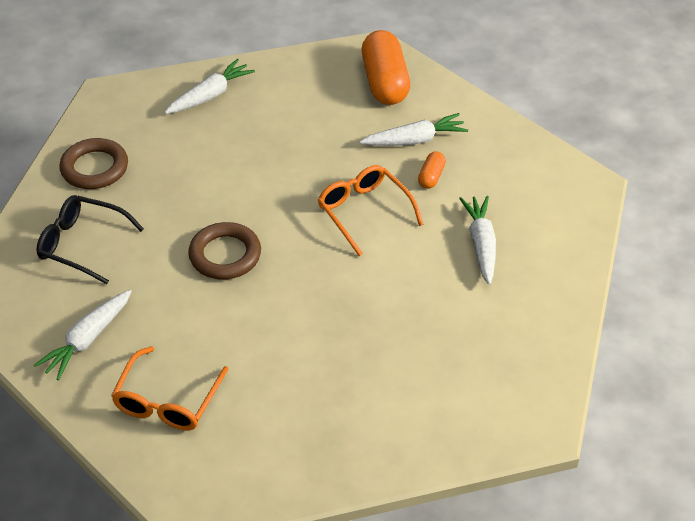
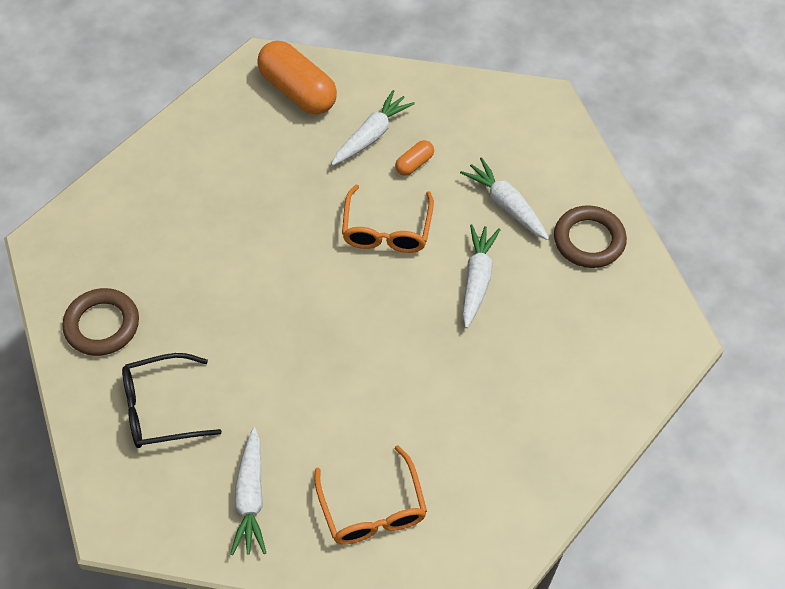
camera: 35 degrees left, 10 degrees up
white carrot [164,59,255,114] -> white carrot moved to [462,224,501,328]
brown ring [188,222,261,280] -> brown ring moved to [554,205,627,268]
orange glasses [317,165,424,256] -> orange glasses turned 105 degrees counterclockwise [342,185,434,253]
orange capsule [418,151,446,189] -> orange capsule turned 60 degrees clockwise [395,140,434,176]

